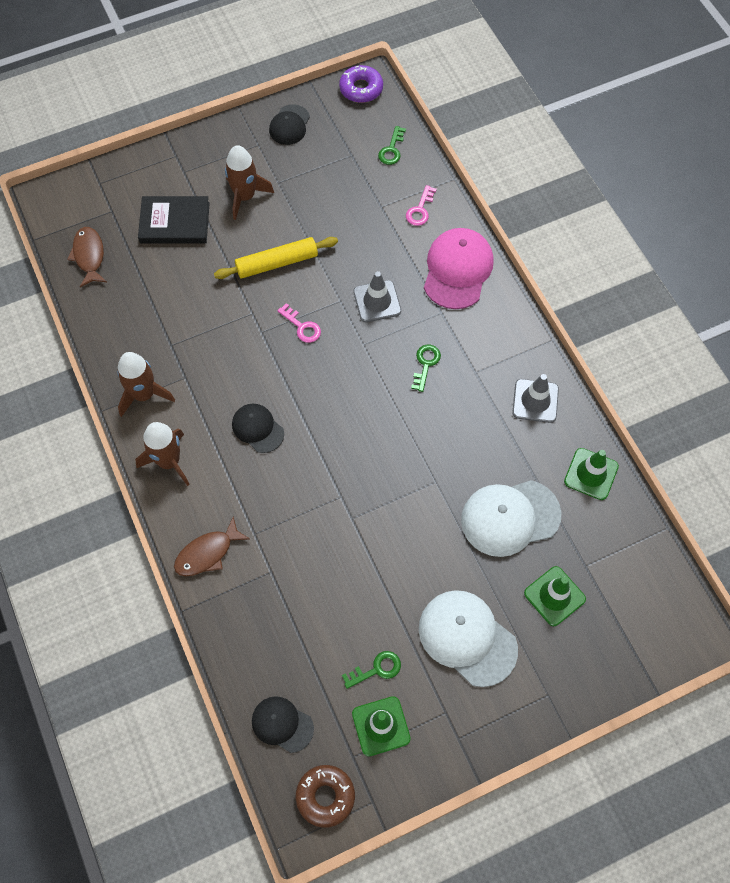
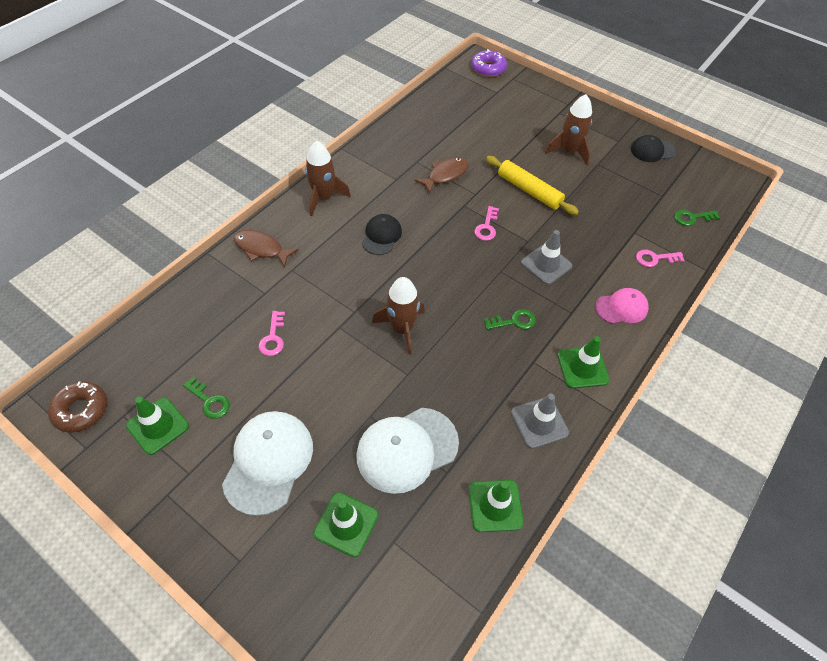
camera: 60 degrees right, 10 degrees down
brown fish [67,227,107,287] -> brown fish moved to [414,157,469,194]
brown rocket [118,352,175,417] -> brown rocket moved to [372,277,425,355]
black book [138,196,210,243] -> none
black cap [252,696,314,753] -> none
purple donut [339,65,383,103] -> purple donut moved to [472,49,507,77]
pink cap [424,228,494,309] -> pink cap [595,288,649,324], size x0.59
white cap [461,480,561,557] -> white cap turned 75 degrees counterclockwise [356,408,459,494]
none -> pink key [259,311,285,356]
none -> green traffic cone [558,336,610,389]

